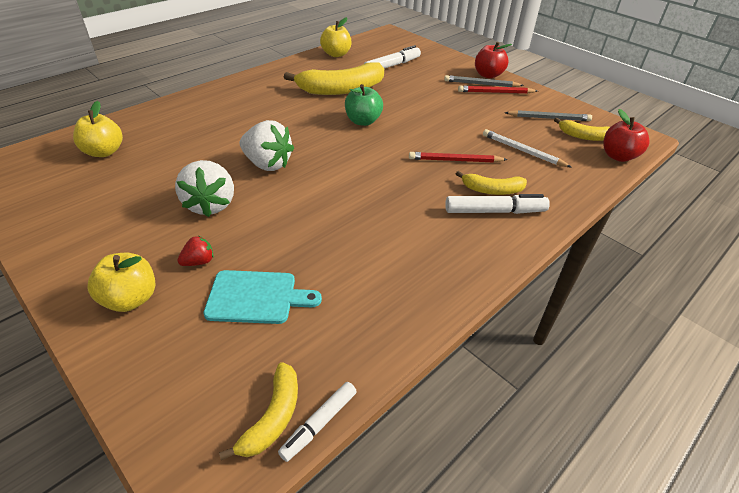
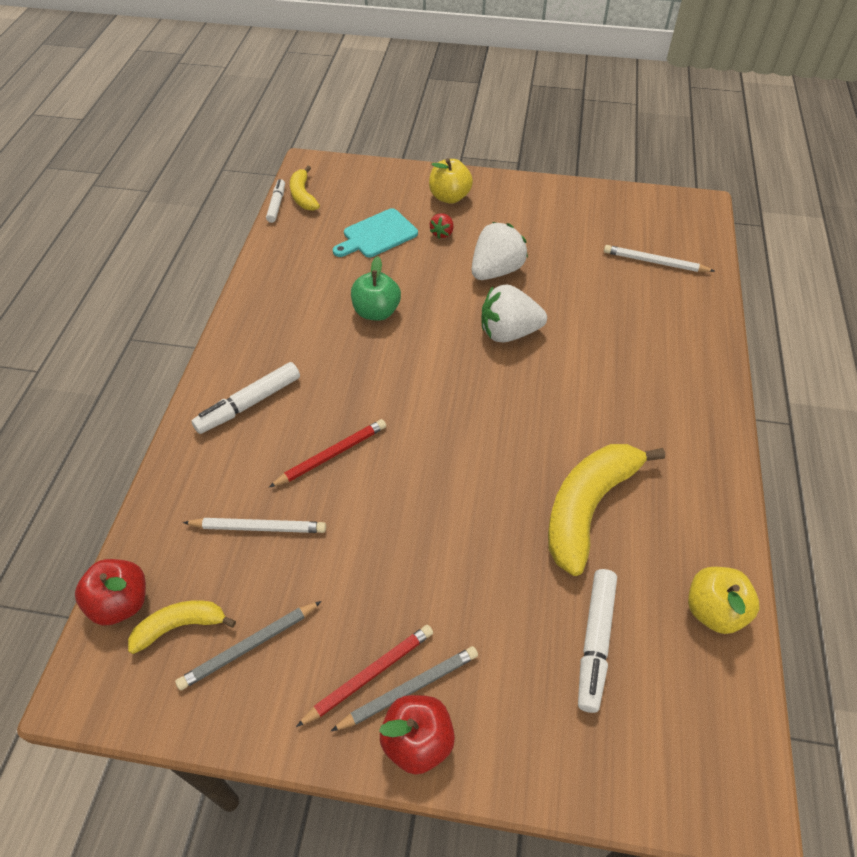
camera: 145 degrees right, 10 degrees up
yellow apple [73,101,123,157] -> white pencil [604,245,715,272]
white strawberry [175,160,234,217] -> white strawberry turned 90 degrees clockwise [472,222,528,280]
green apple [345,84,383,126] -> green apple moved to [351,256,401,321]
yellow banana [456,171,527,195] -> none

